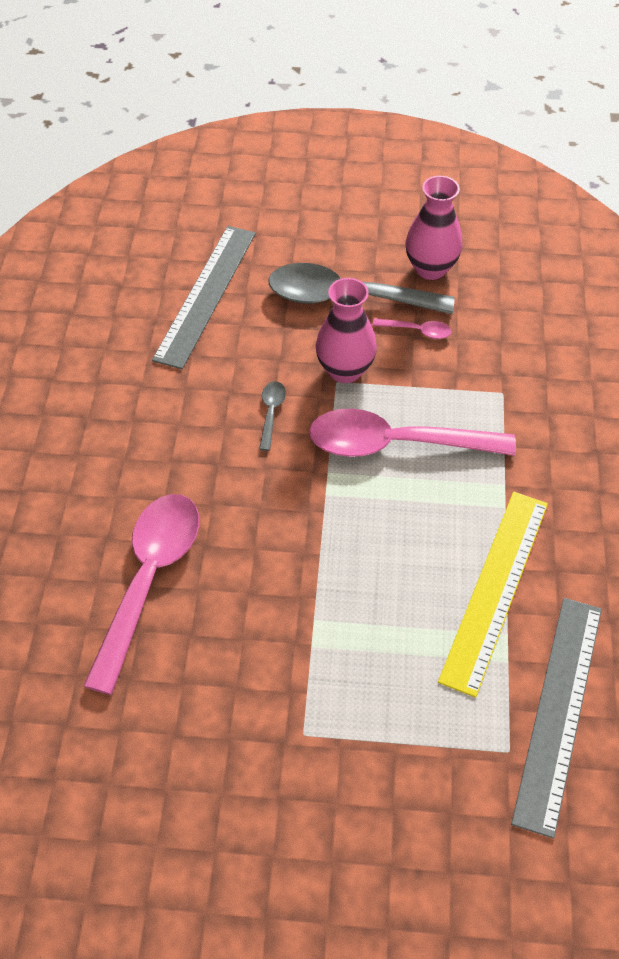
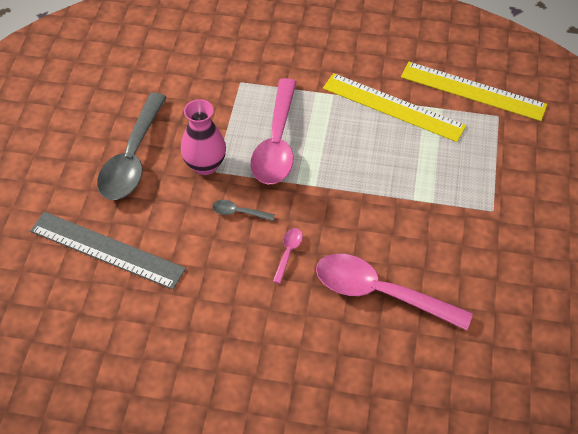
camera: 85 degrees left, 0 degrees up
pink spoon [372,318,452,339] -> pink spoon moved to [273,228,303,284]
pink vase [406,176,462,280] -> none
grey ruler [511,598,602,839] -> yellow ruler [401,62,547,121]

